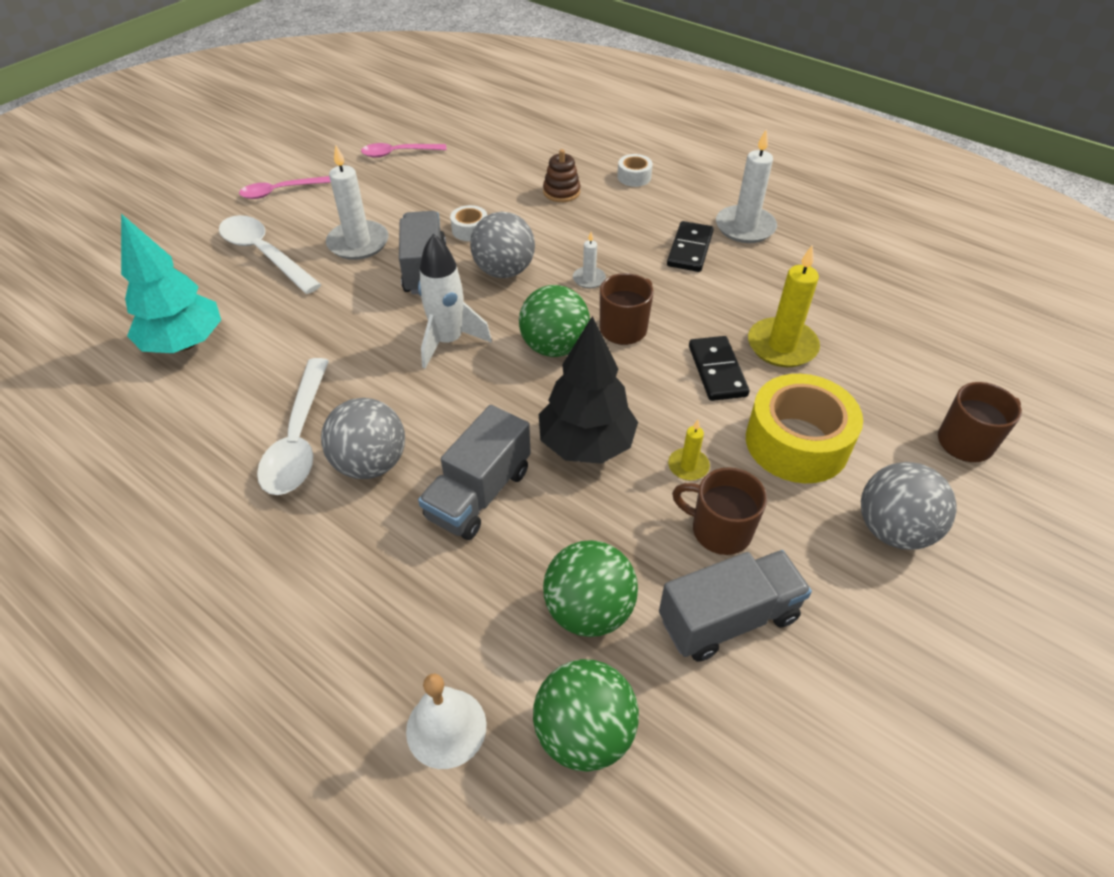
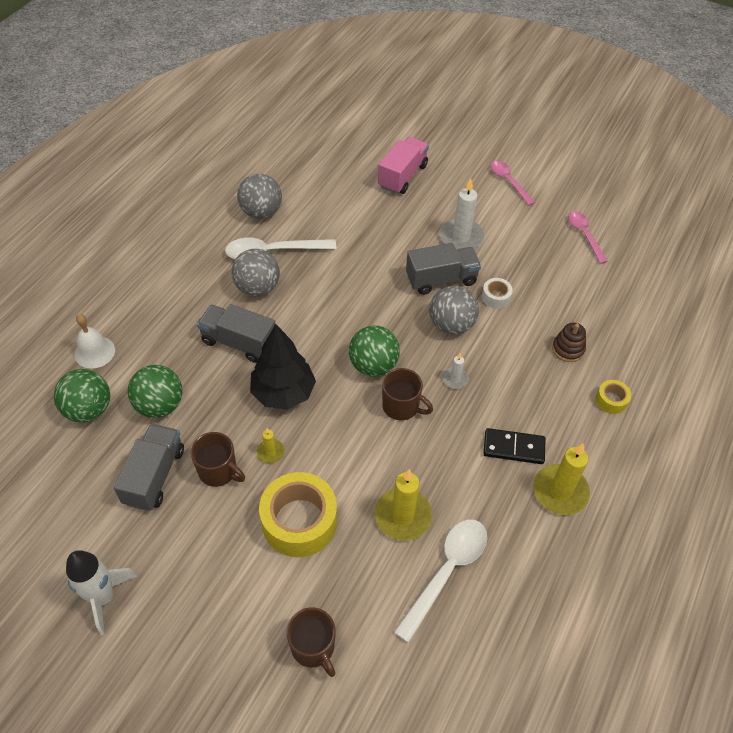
camera: 80 degrees right, 5 degrees up
turquoise tree [121,214,221,353] -> none
white spoon [219,215,321,294] -> white spoon moved to [394,519,487,643]
white rocket [418,234,492,369] -> white rocket moved to [66,550,137,635]
white tape [617,154,653,187] -> yellow tape [596,380,631,414]
grey truck [659,550,812,662] -> grey truck turned 135 degrees counterclockwise [114,424,184,511]
brown mug [672,467,767,555] -> brown mug turned 105 degrees clockwise [190,432,245,487]
black domino [689,336,749,401] -> none
white candle [716,129,777,243] -> yellow candle [533,444,590,515]
grey ball [861,462,957,550] -> grey ball moved to [237,174,282,219]
none -> pink truck [378,137,429,194]

